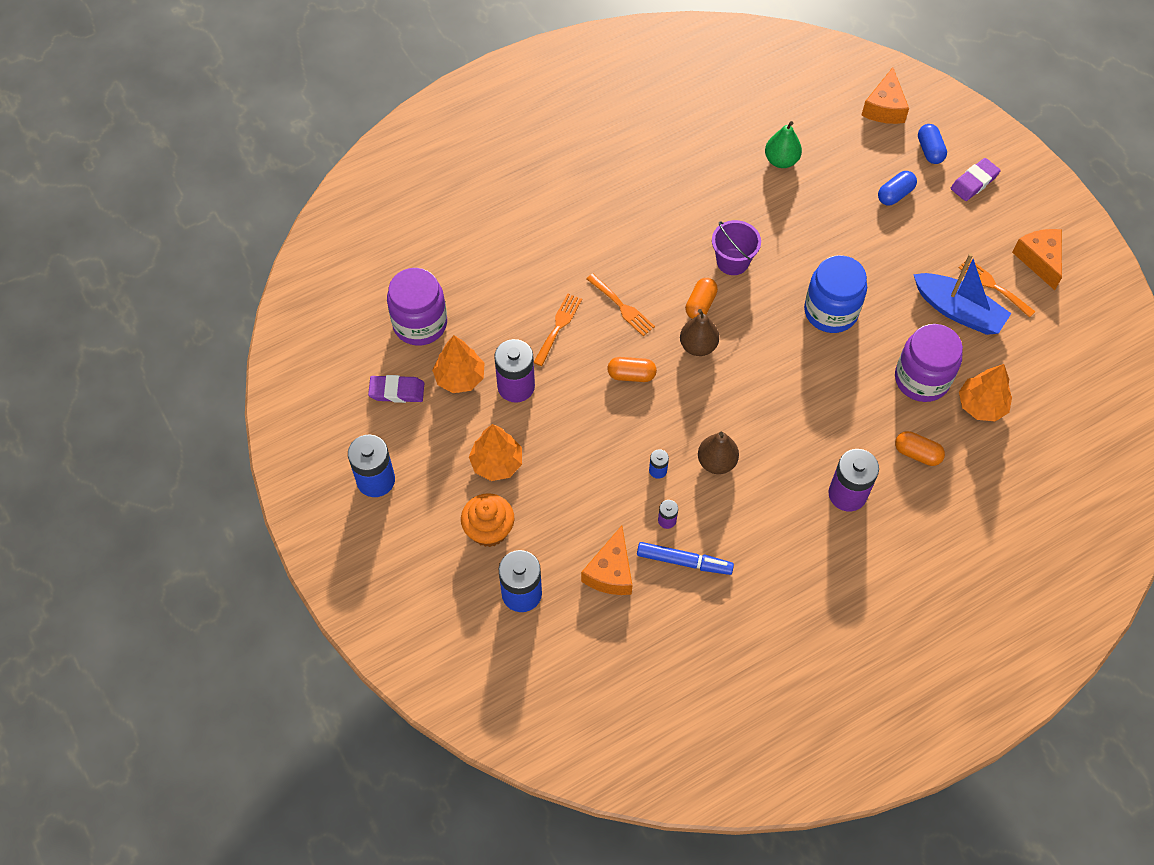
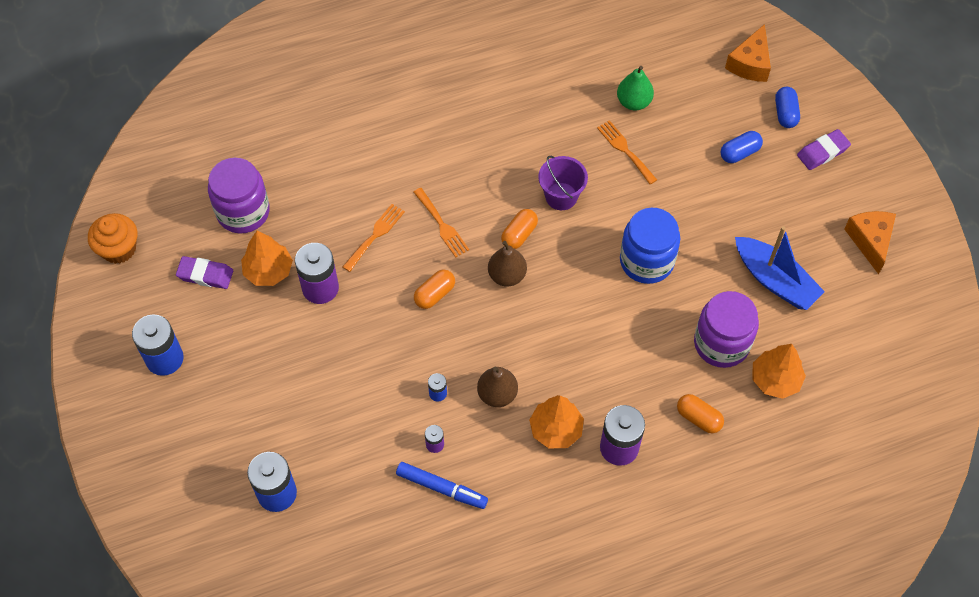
camera: 10 degrees right, 0 degrees up
orange cupcake [461,493,514,547] -> orange cupcake moved to [88,213,137,264]
orange tree [469,424,522,481] -> orange tree moved to [529,395,584,449]
orange cheese [581,526,632,595] -> none
orange capsule [607,357,657,382] -> orange capsule turned 60 degrees counterclockwise [414,269,455,309]
orange fork [959,260,1035,318] -> orange fork moved to [597,120,657,184]

